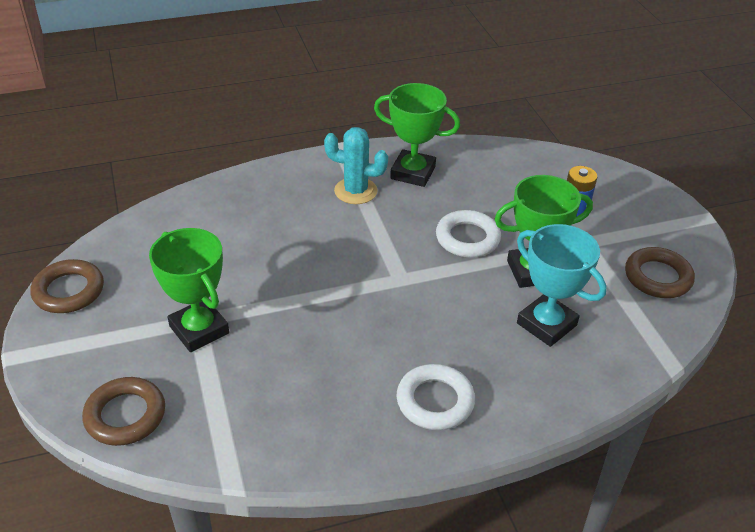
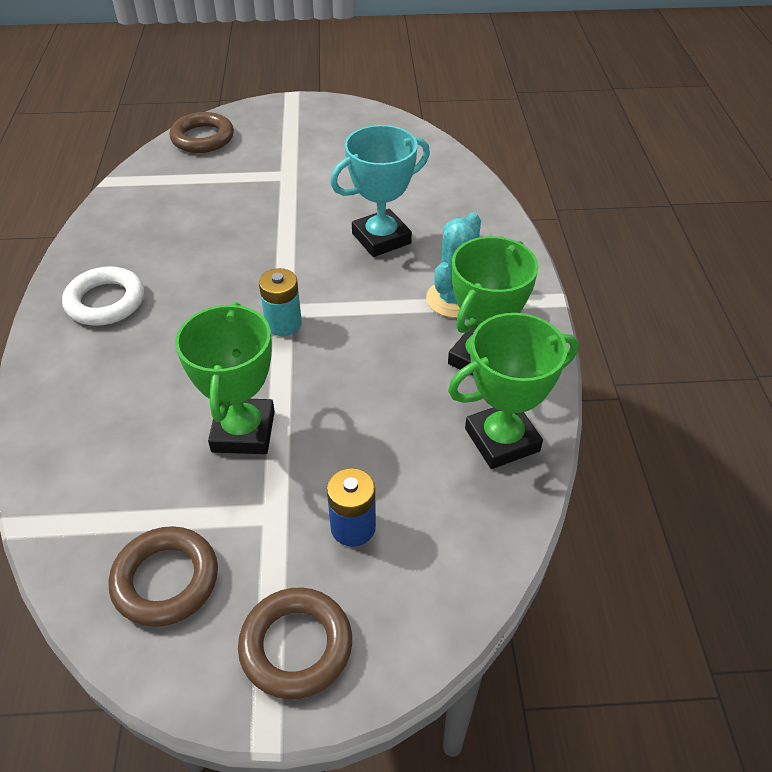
camera: 105 degrees right, 5 degrees up
brown ring [30,259,104,313] -> brown ring moved to [238,587,352,699]
green trophy [149,228,229,352] -> green trophy moved to [448,313,579,469]
white ring [436,210,501,258] -> none
turquoise trophy [517,224,607,347] -> turquoise trophy moved to [330,125,430,257]
none -> turquoise battery [259,268,302,336]

